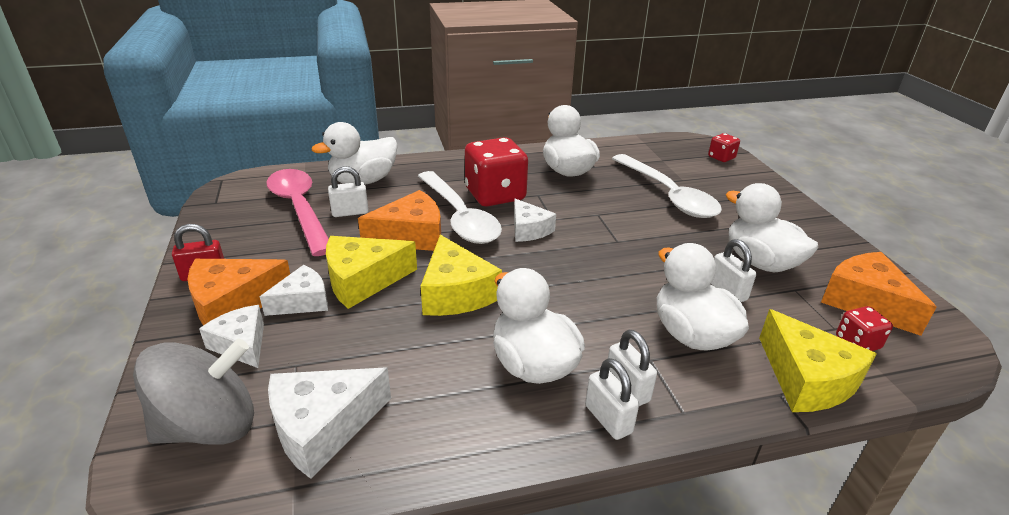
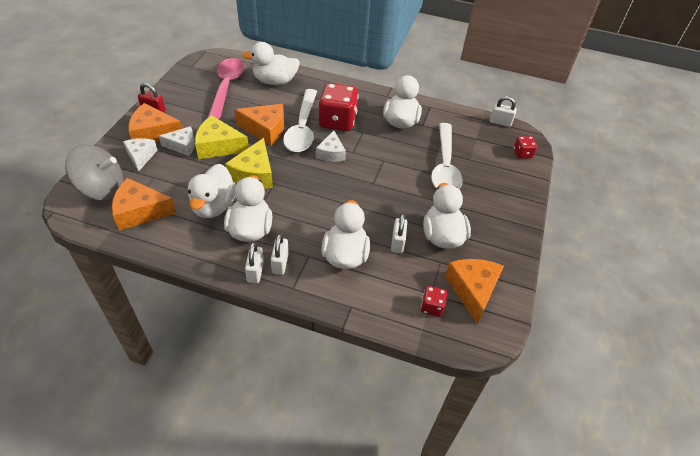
camera: 30 degrees right, 15 degrees up
white cheese [268,368,391,479] -> orange cheese [112,178,176,231]
white padlock [328,166,369,217] -> white padlock moved to [490,96,517,127]
yellow cheese [759,309,877,412] -> none
none -> white duck [188,164,236,218]

